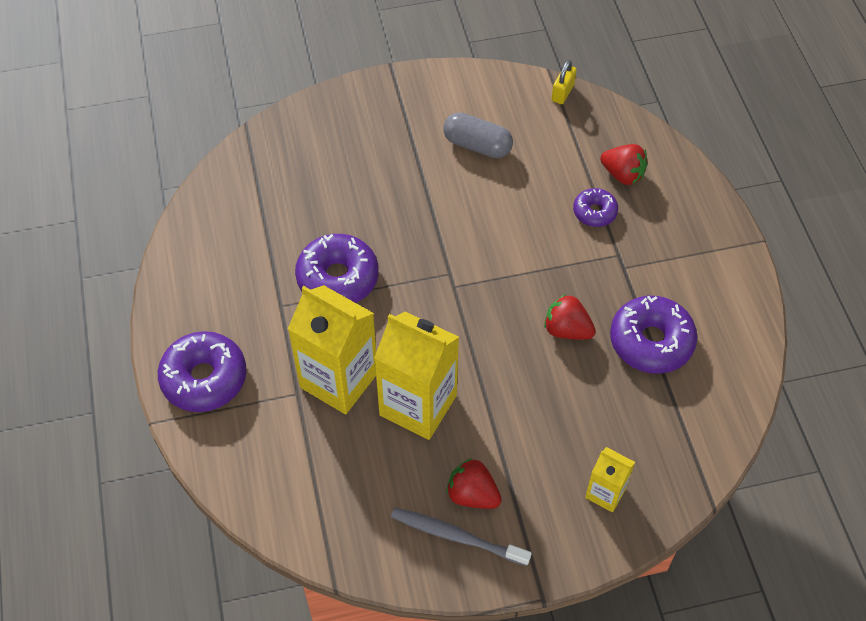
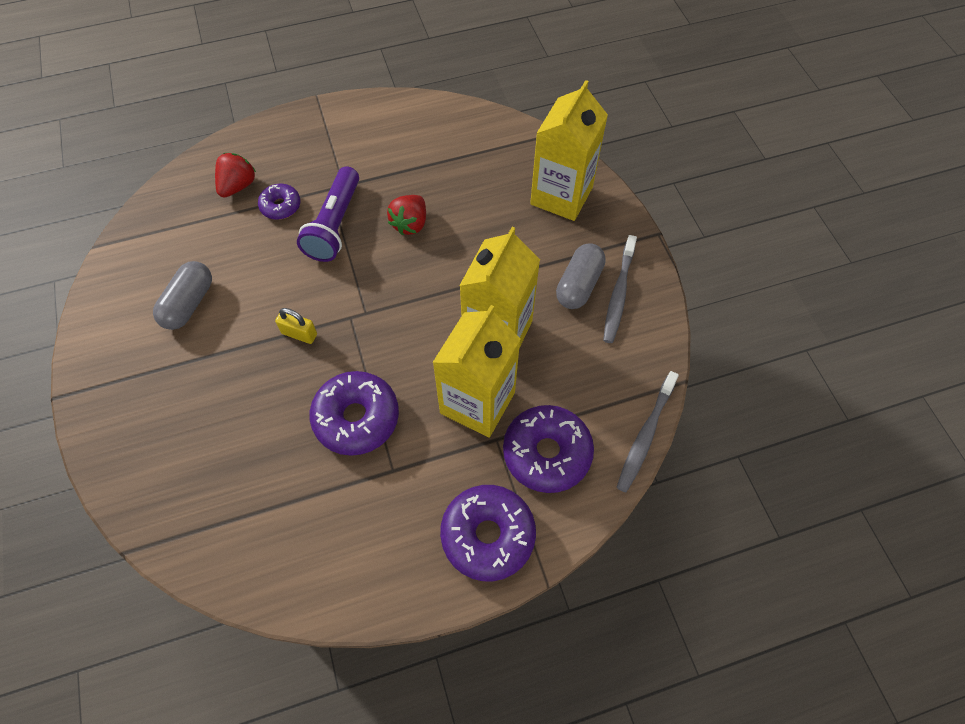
camera: 95 degrees left, 5 degrees up
red strawberry [446,458,502,509] -> grey capsule [556,244,606,309]
yellow padlock [552,60,577,104] -> yellow padlock moved to [275,308,317,344]
yellow carton [585,447,635,513] -> yellow carton [530,80,608,221], size x1.94
purple donut [610,296,698,374] -> purple donut moved to [503,405,594,493]
none -> purple flashlight [297,166,359,262]
none -> grey toothbrush [616,371,679,492]

